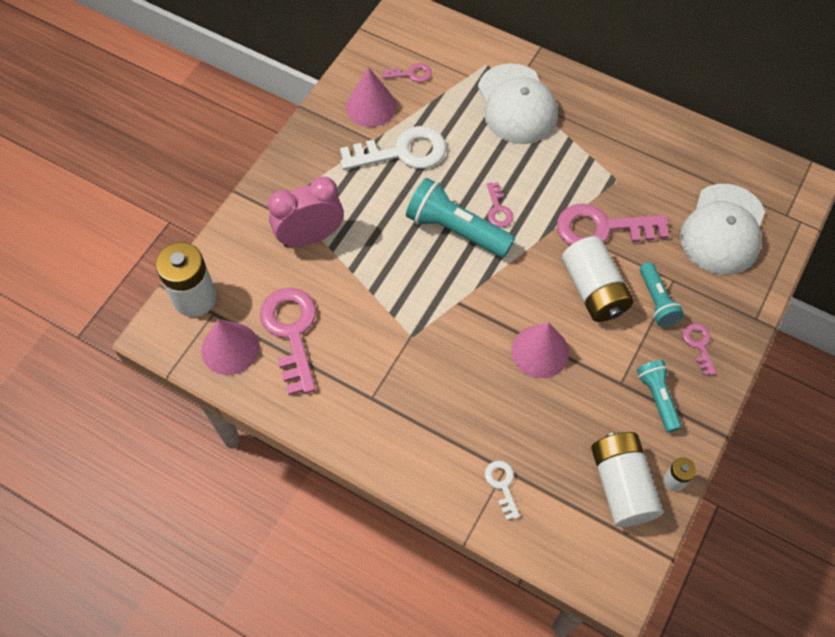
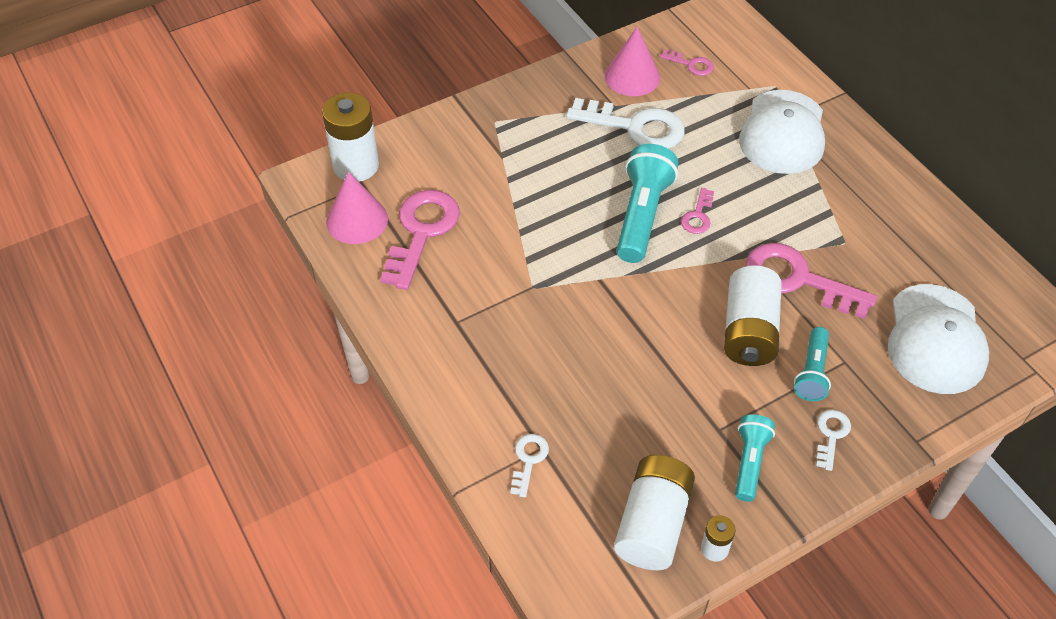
camera: 30 degrees right, 10 degrees down
pink clock [268,177,344,247] -> none
turquoise flashlight [406,178,515,258] -> turquoise flashlight turned 45 degrees clockwise [616,144,679,263]
pink cone [512,322,569,378] -> none
white cap [680,184,765,275] -> white cap turned 45 degrees counterclockwise [888,284,989,394]
pink key [683,323,716,376] -> white key [816,410,851,471]

